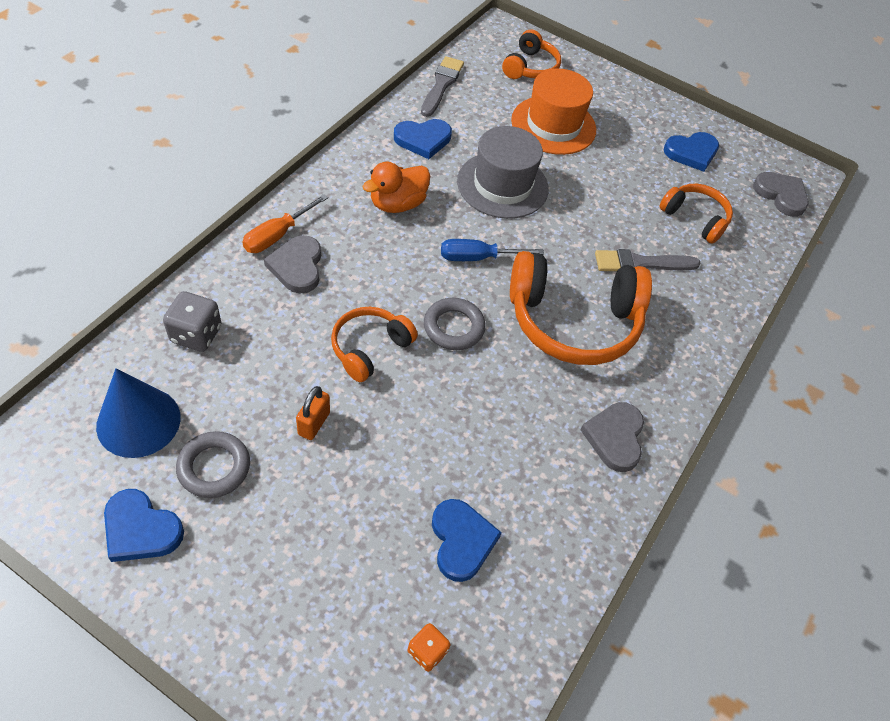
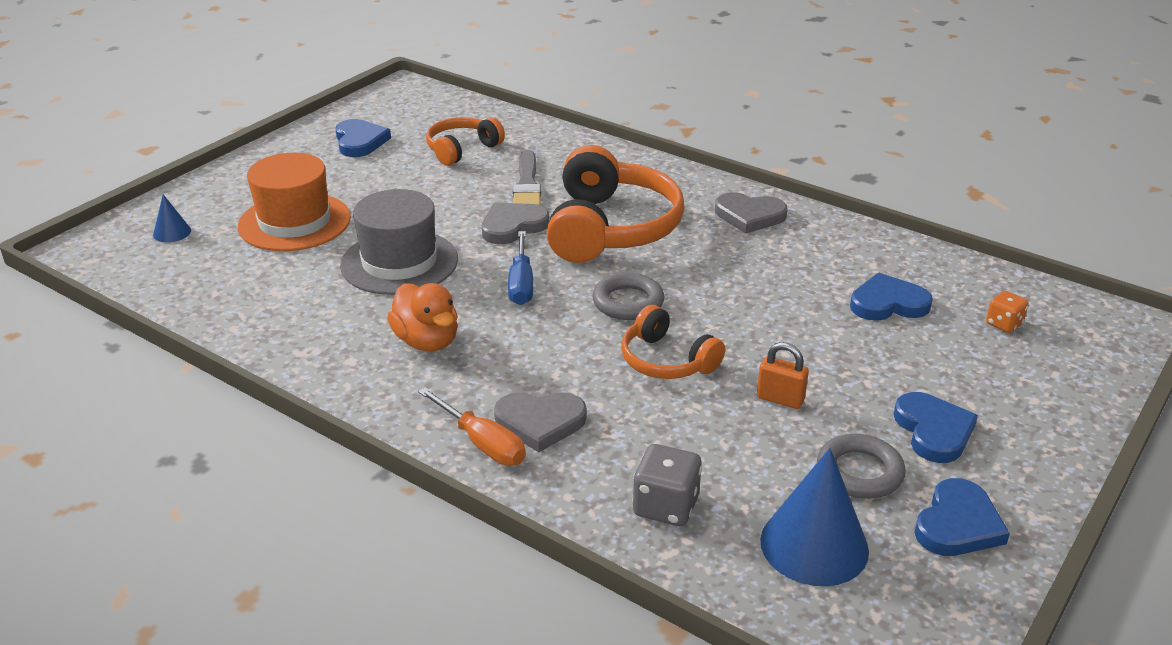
camera: 80 degrees left, 20 degrees down
blue heart [394,119,452,159] -> blue heart moved to [894,392,978,463]
grey brush [421,56,464,117] -> none
orange headphones [502,29,561,79] -> blue cone [153,194,191,242]
grey heart [753,172,809,217] -> grey heart moved to [482,203,549,244]

